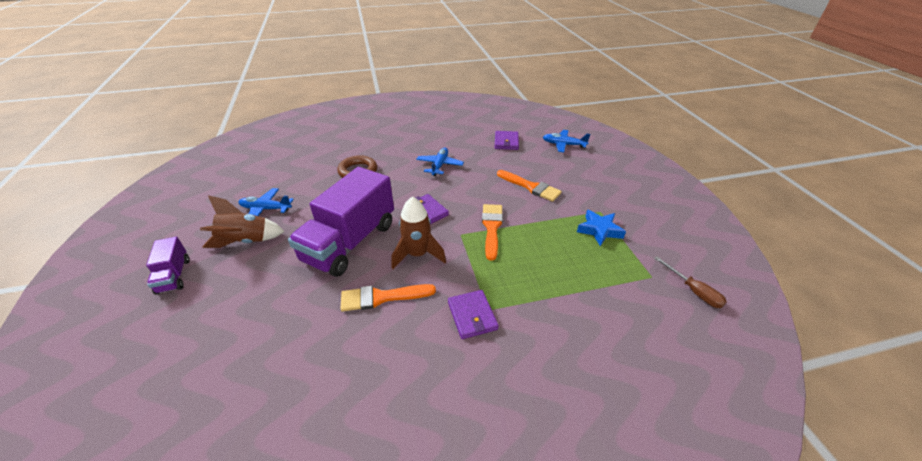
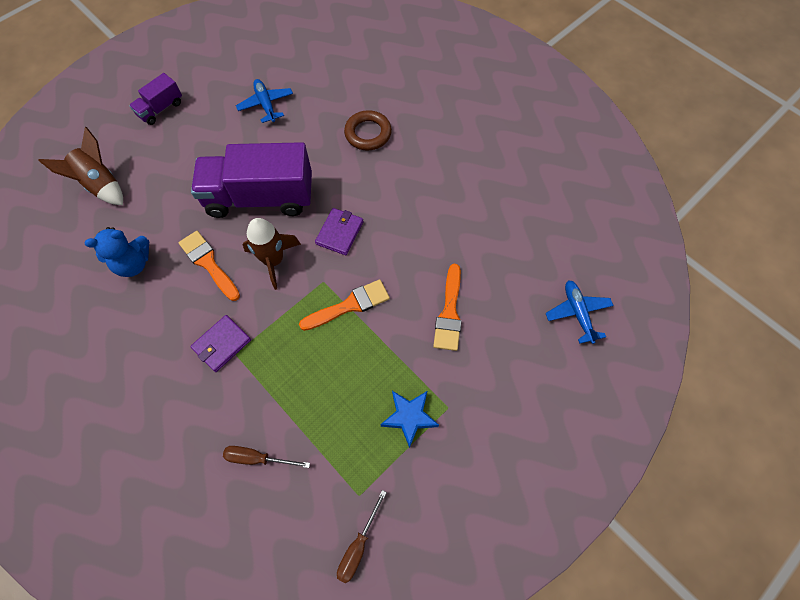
camera: 60 degrees right, 25 degrees up
brown rocket [200,195,285,248] -> brown rocket moved to [38,127,123,205]
blue plane [416,147,464,176] -> none
purple wallet [495,131,519,150] -> none
none -> blue teddy bear [85,227,149,277]
none -> brown screwdriver [223,446,310,468]

